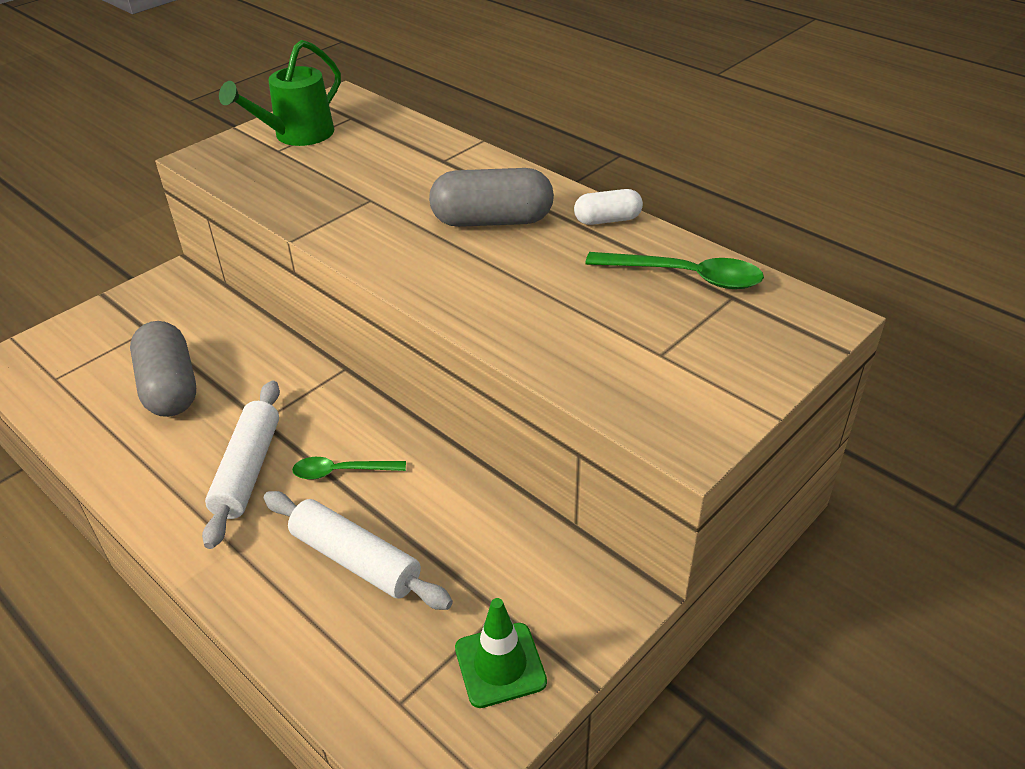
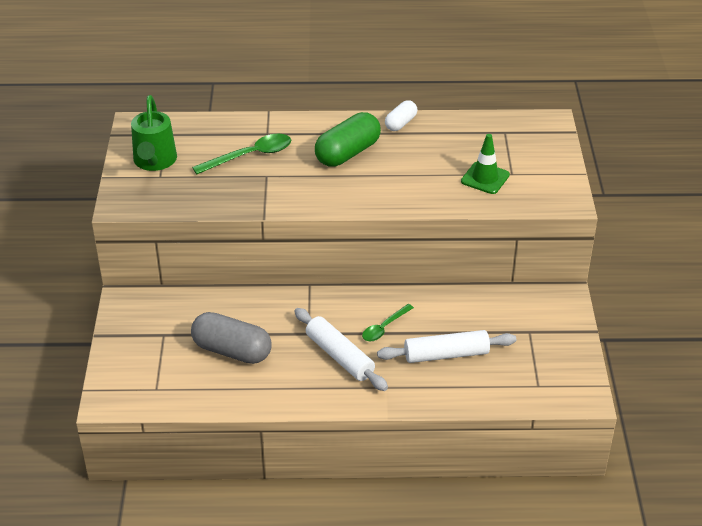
camera: 45 degrees left, 0 degrees up
grey capsule [429,168,554,227] -> green capsule [315,112,381,167]
green traffic cone [455,598,547,708] -> green traffic cone moved to [461,134,510,194]
green spoon [585,252,764,289] -> green spoon moved to [192,134,291,174]

